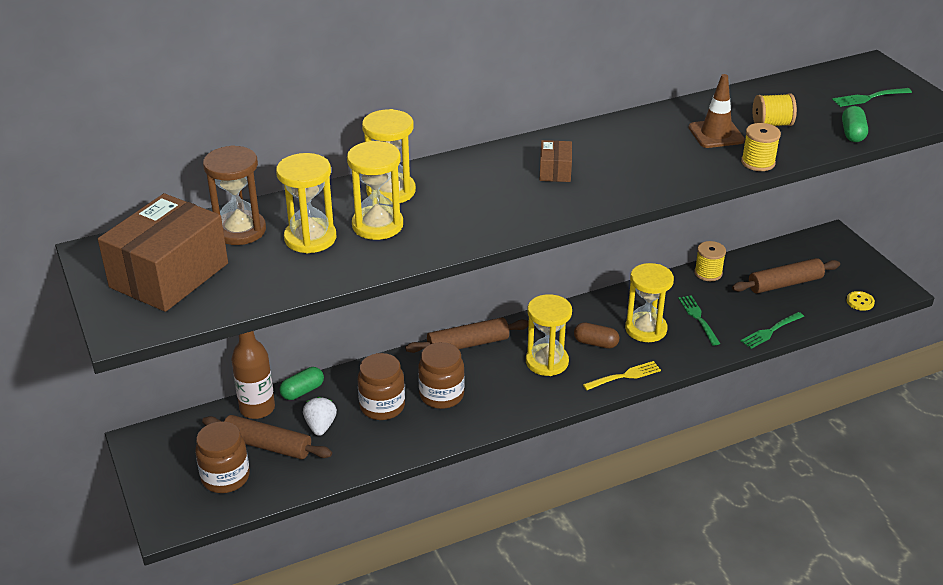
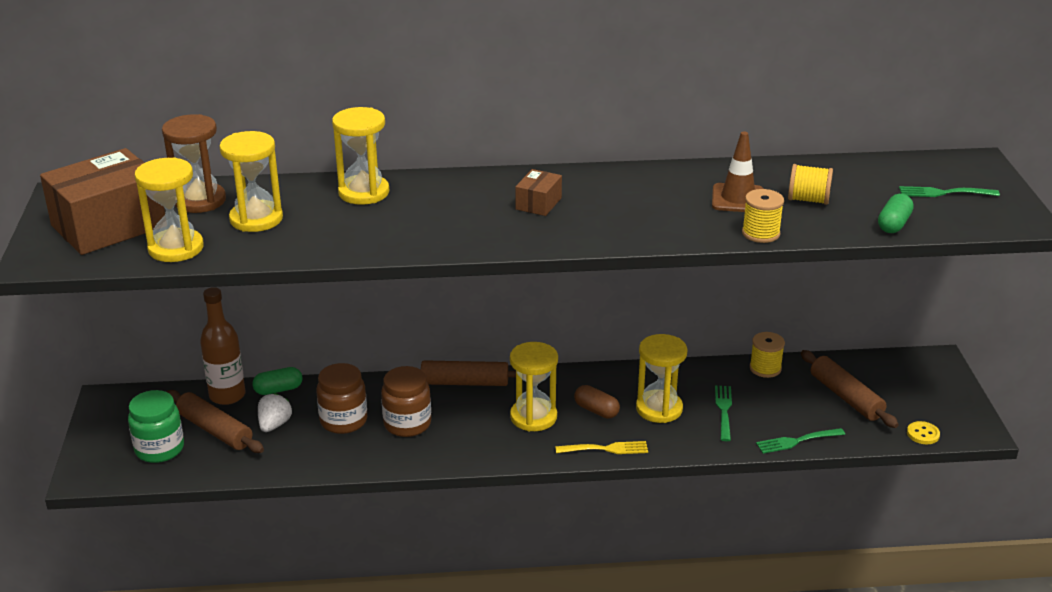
camera: 20 degrees right, 5 degrees down
brown jar [195,421,250,493] -> green jar [128,390,184,463]
yellow hourglass [347,141,403,240] -> yellow hourglass moved to [134,157,204,262]
brown rolling pin [732,258,840,293] -> brown rolling pin turned 60 degrees clockwise [801,350,899,428]

